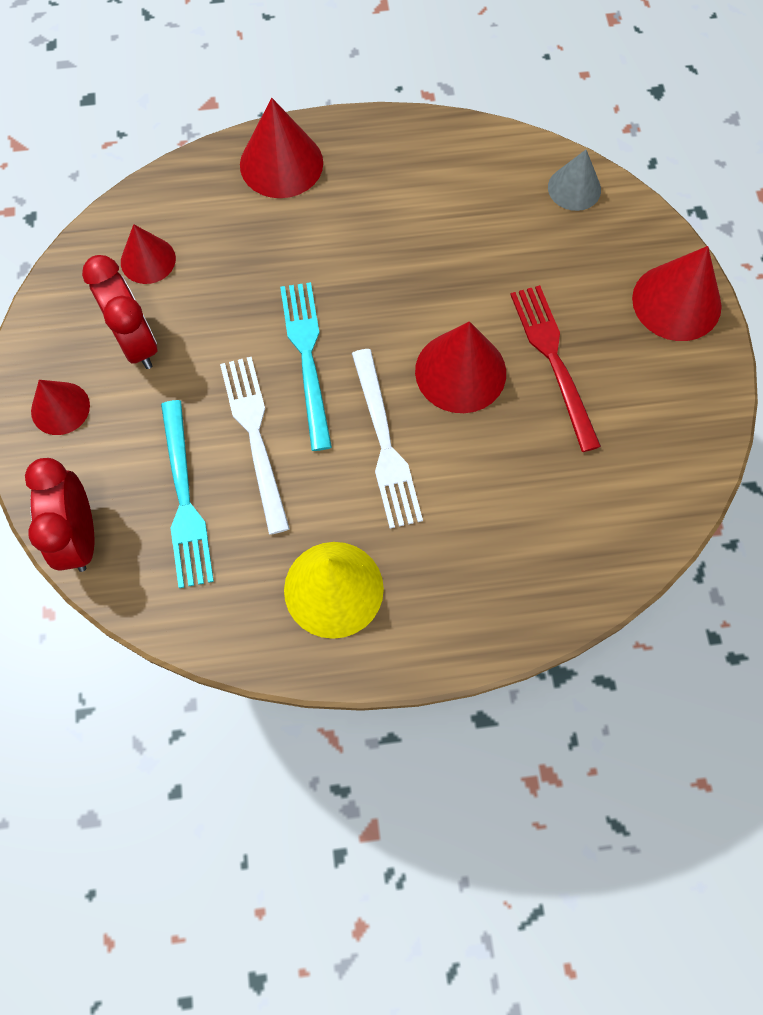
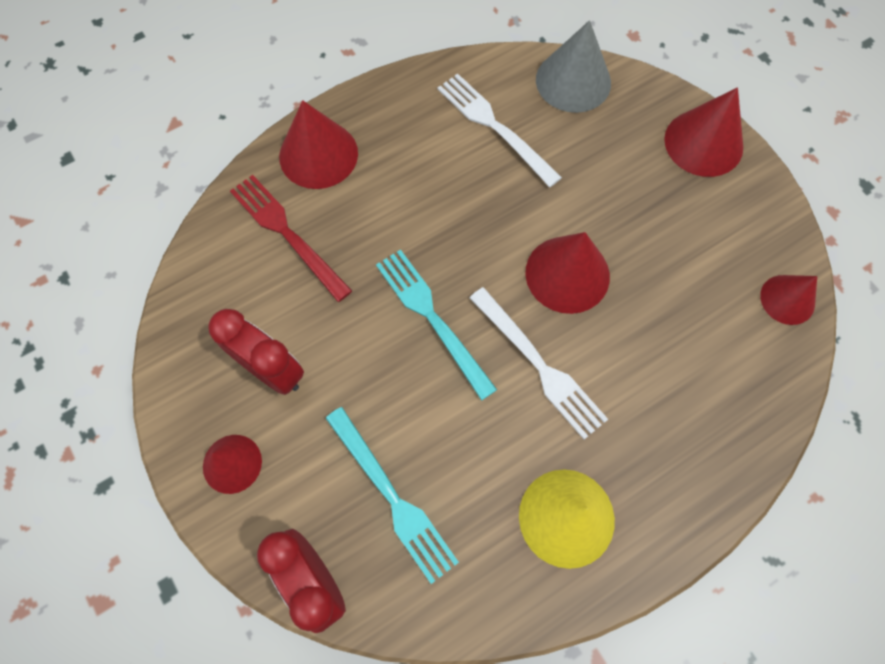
camera: 25 degrees left, 0 degrees up
red cone [121,224,176,284] -> red cone moved to [760,275,817,325]
white fork [220,357,290,535] -> white fork moved to [438,74,562,187]
red fork [510,285,601,452] -> red fork moved to [230,175,352,302]
grey cone [548,150,601,211] -> grey cone [536,20,611,113], size x1.58

